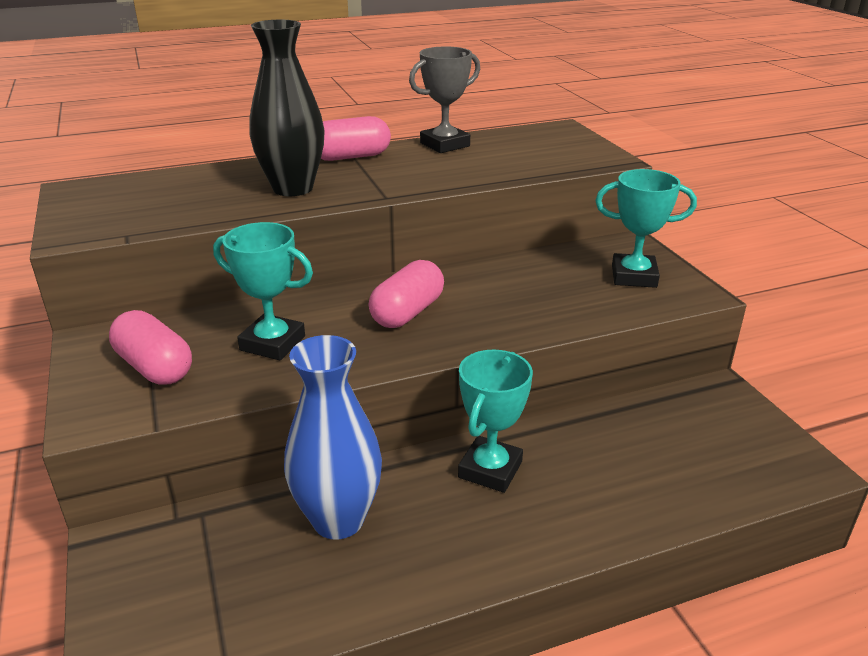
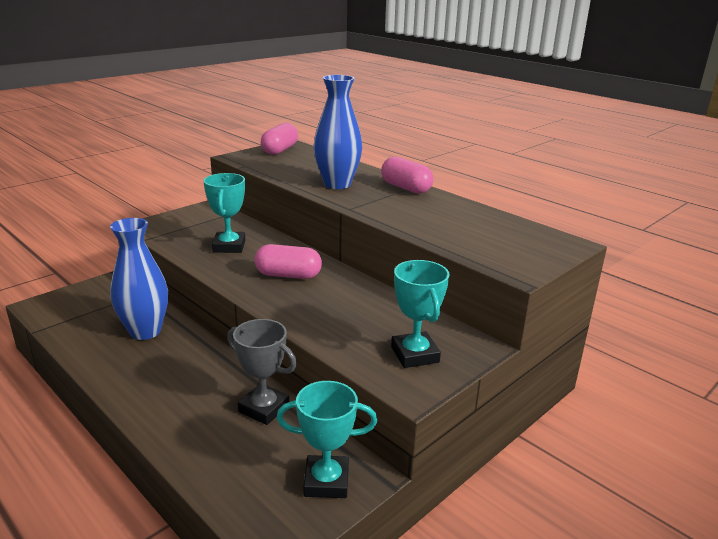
camera: 65 degrees right, 5 degrees down
pink capsule [109,310,192,385] -> pink capsule moved to [261,123,298,155]
black vase [249,20,325,196] -> blue vase [313,75,362,189]
grey trophy [409,46,480,153] -> grey trophy moved to [227,319,297,425]
turquoise trophy [458,350,533,493] -> turquoise trophy moved to [276,381,377,498]

